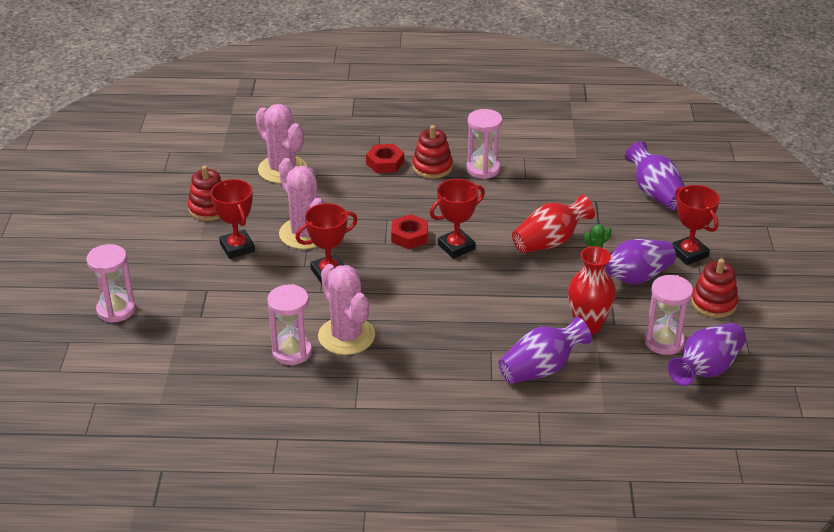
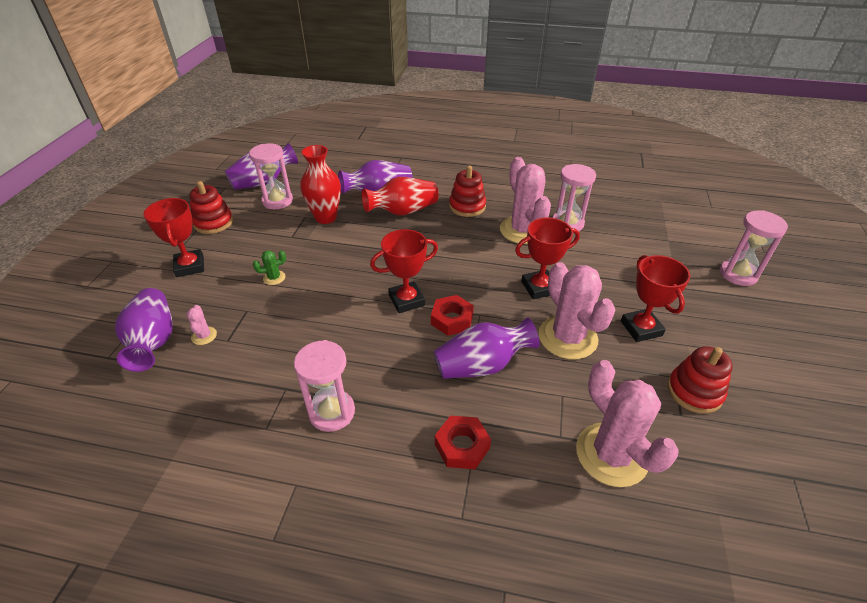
camera: 170 degrees left, 5 degrees up
red stacking toy [412,125,453,179] -> red stacking toy moved to [449,166,486,217]
red vase [512,195,595,253] -> red vase moved to [362,177,439,216]
purple vase [605,239,676,284] -> purple vase moved to [434,317,540,379]
none -> pink cactus [186,305,217,345]

